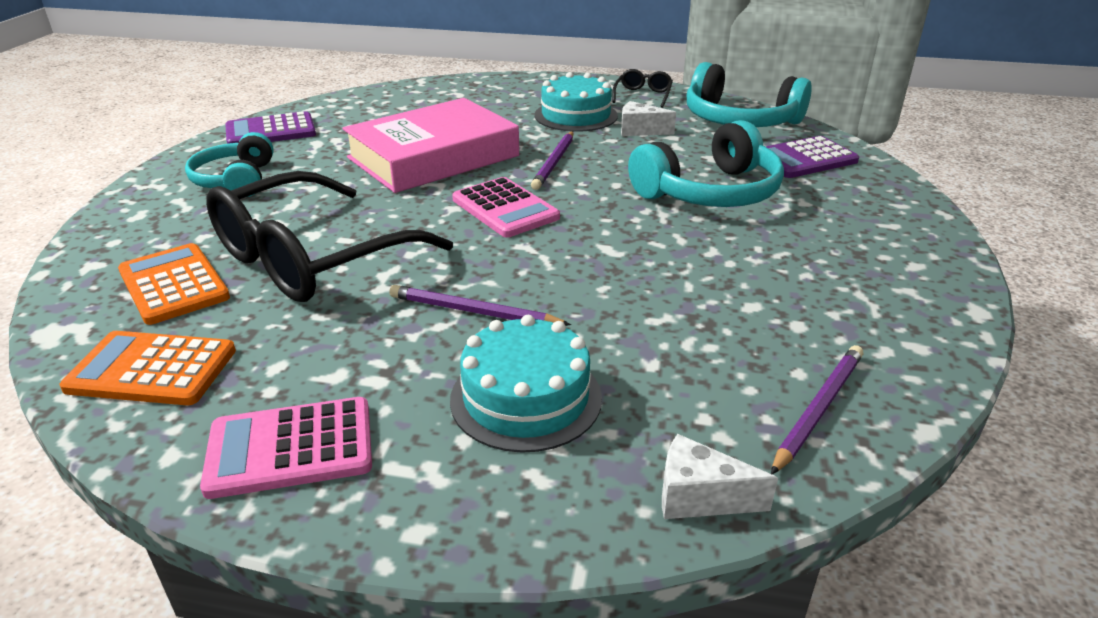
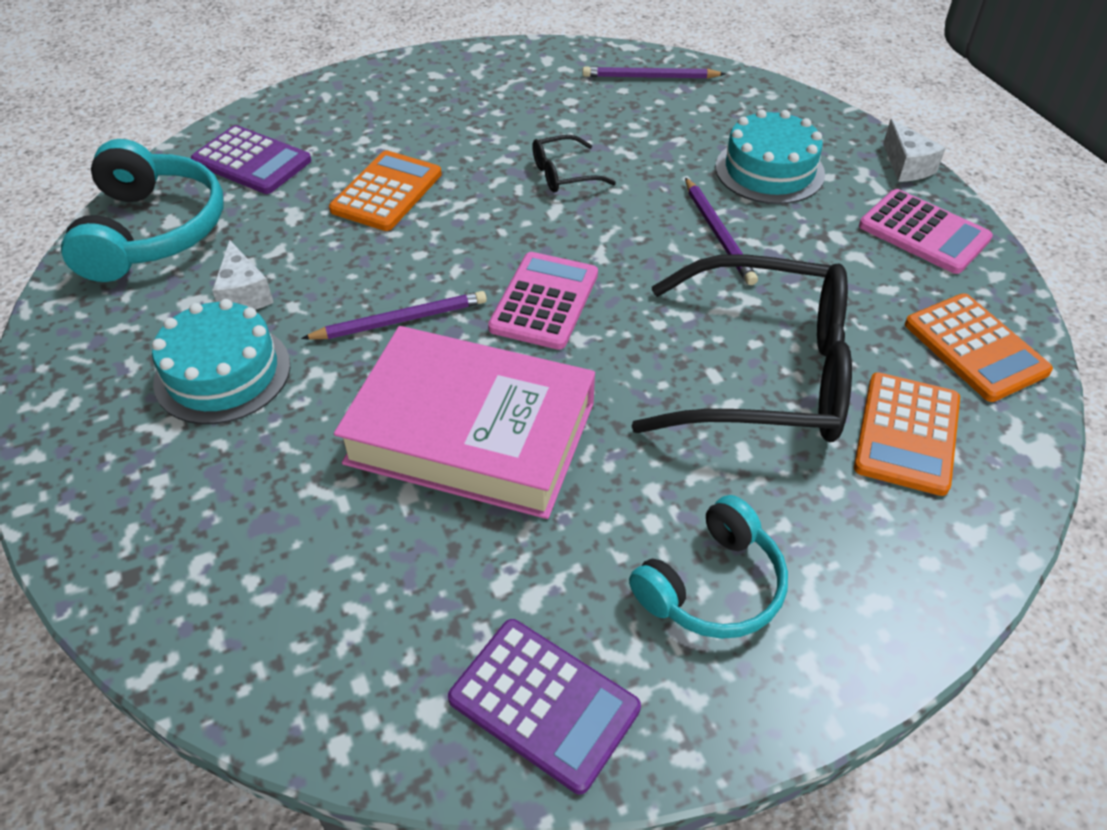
camera: 125 degrees left, 15 degrees up
black glasses [612,69,673,108] -> black glasses moved to [532,135,616,193]
turquoise headphones [628,120,784,207] -> orange calculator [329,150,442,231]
white cheese [662,434,778,519] -> white cheese moved to [883,119,946,182]

